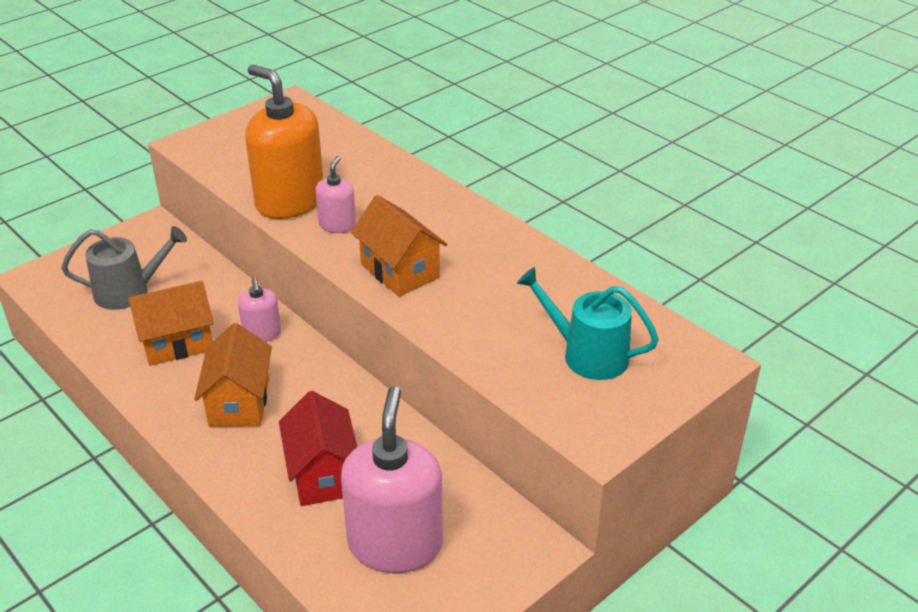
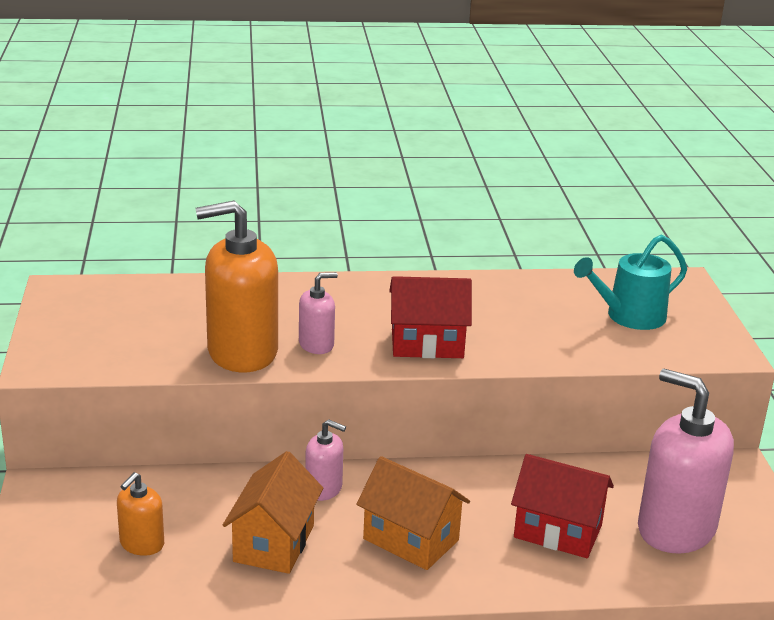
camera: 55 degrees left, 10 degrees down
grey watering can [61,226,187,310] -> orange soap dispenser [117,472,164,556]
pink soap dispenser [315,156,356,233] -> pink soap dispenser turned 105 degrees clockwise [299,272,338,354]
orange house [351,195,447,297] -> red house [389,276,472,358]

